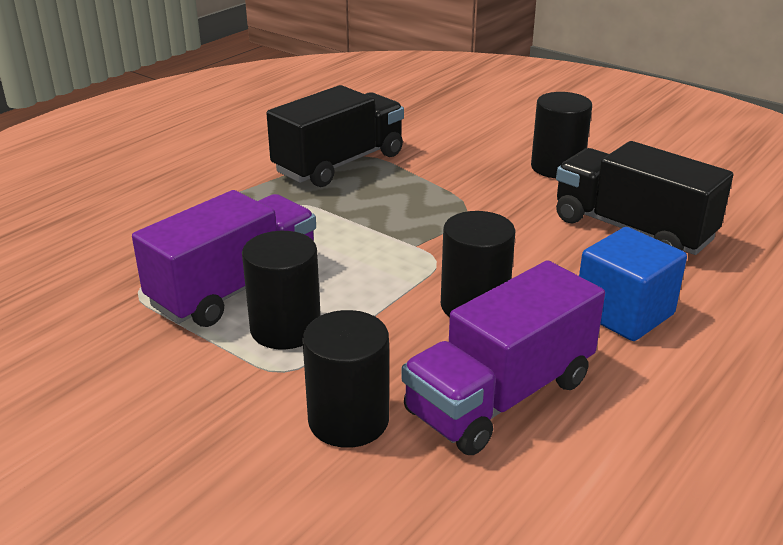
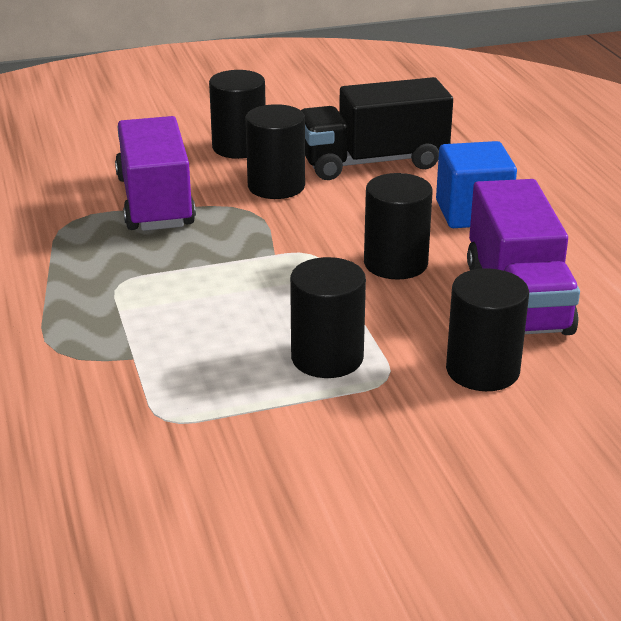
camera: 55 degrees left, 0 degrees up
purple truck [132,190,316,327] -> purple truck moved to [115,116,196,231]
black truck [266,85,404,187] -> none
none -> black cylinder [246,104,305,199]

